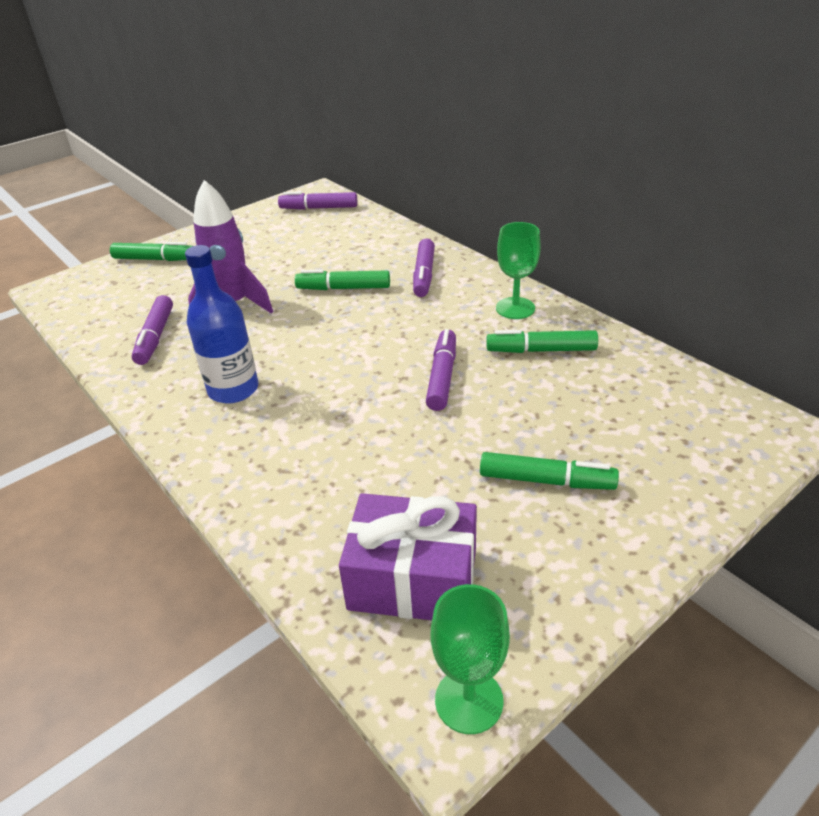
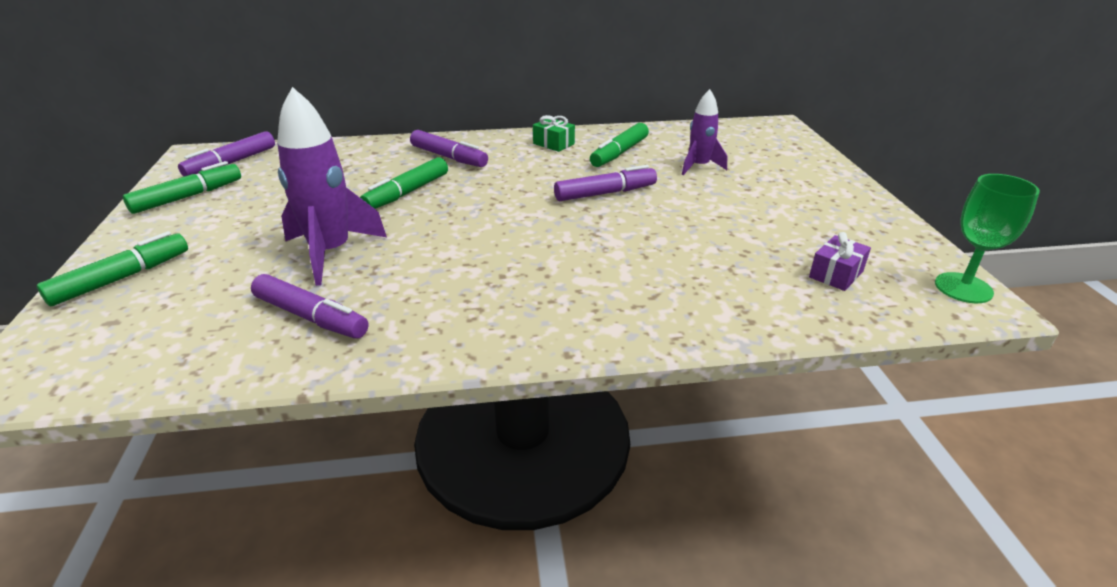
camera: 60 degrees left, 5 degrees down
blue bottle [185,245,258,403] -> none
purple gift [339,493,477,620] -> purple gift [809,232,871,291], size x0.47
purple marker [426,329,456,411] -> purple marker turned 120 degrees clockwise [554,165,657,201]
green marker [480,452,619,490] -> green marker moved to [123,161,241,214]
green goblet [496,222,541,319] -> green gift [533,115,575,152]
none -> purple rocket [682,89,727,175]

